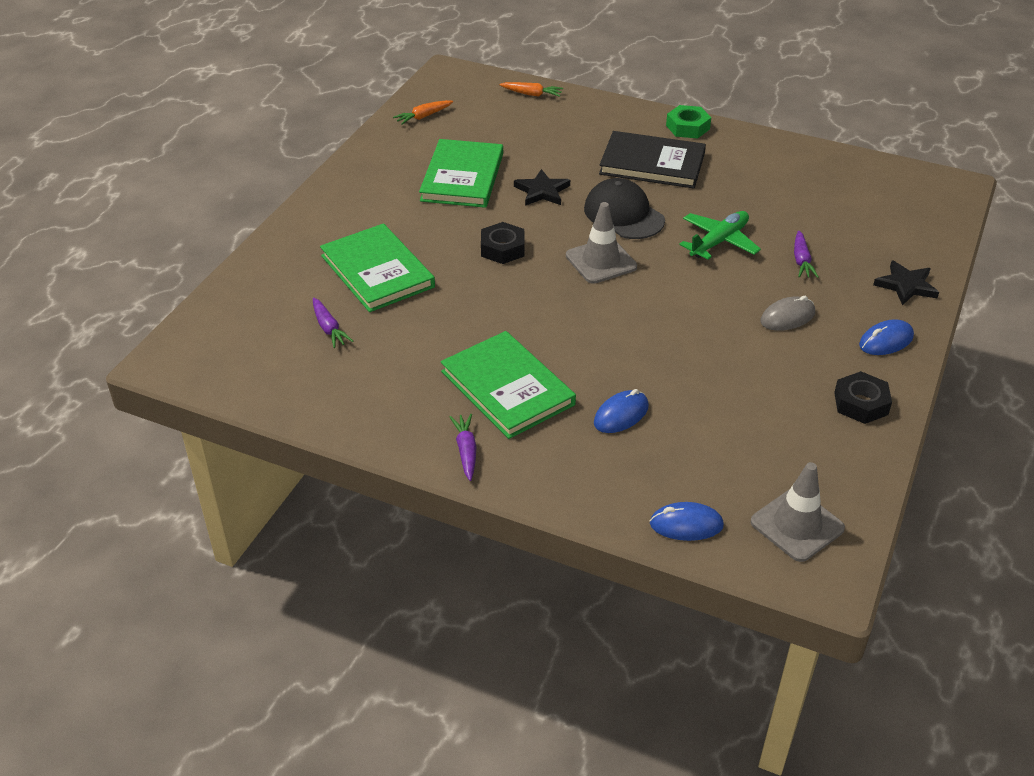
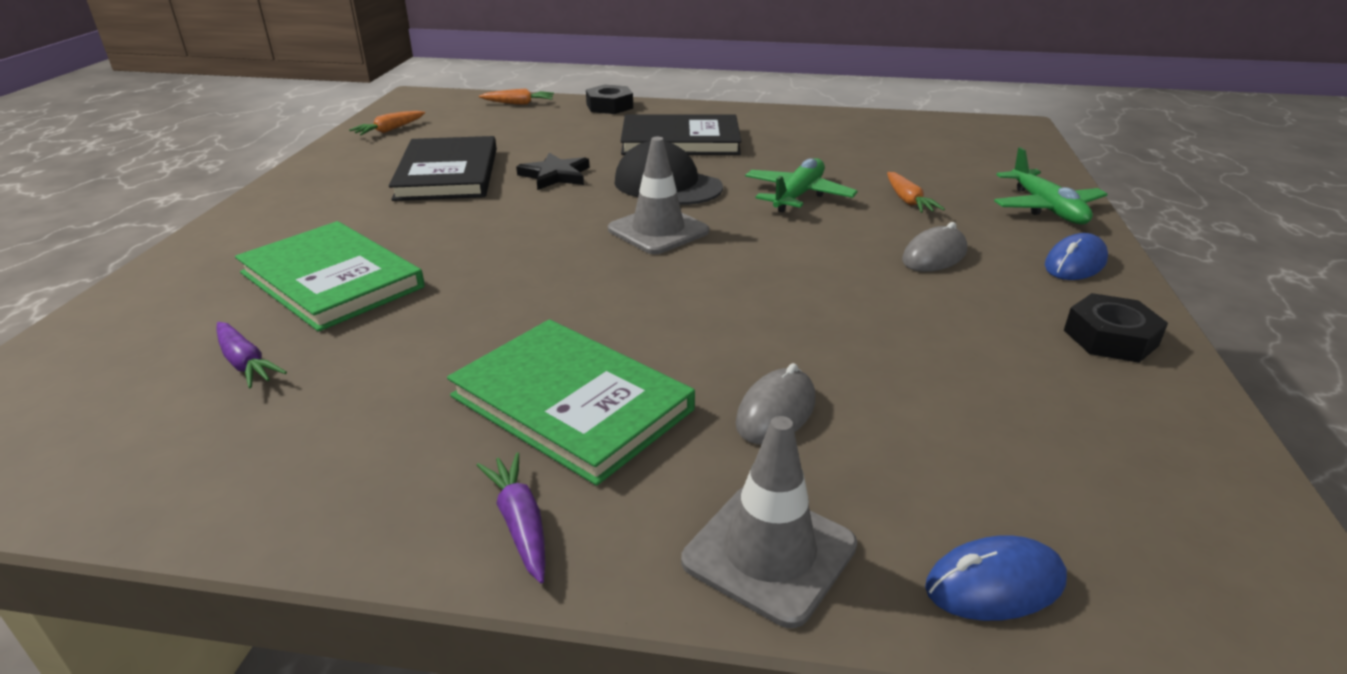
camera: 15 degrees left, 10 degrees down
green book [419,139,503,208] -> black book [389,136,497,201]
black nut [481,222,525,264] -> black nut moved to [586,84,633,114]
blue mouse [594,389,649,433] -> grey mouse [736,363,815,444]
green nut [666,105,711,138] -> none
grey traffic cone [751,462,845,562] -> grey traffic cone moved to [681,416,857,628]
purple carrot [794,230,818,278] -> orange carrot [887,172,945,213]
black star [873,260,939,306] -> green plane [994,147,1108,225]

